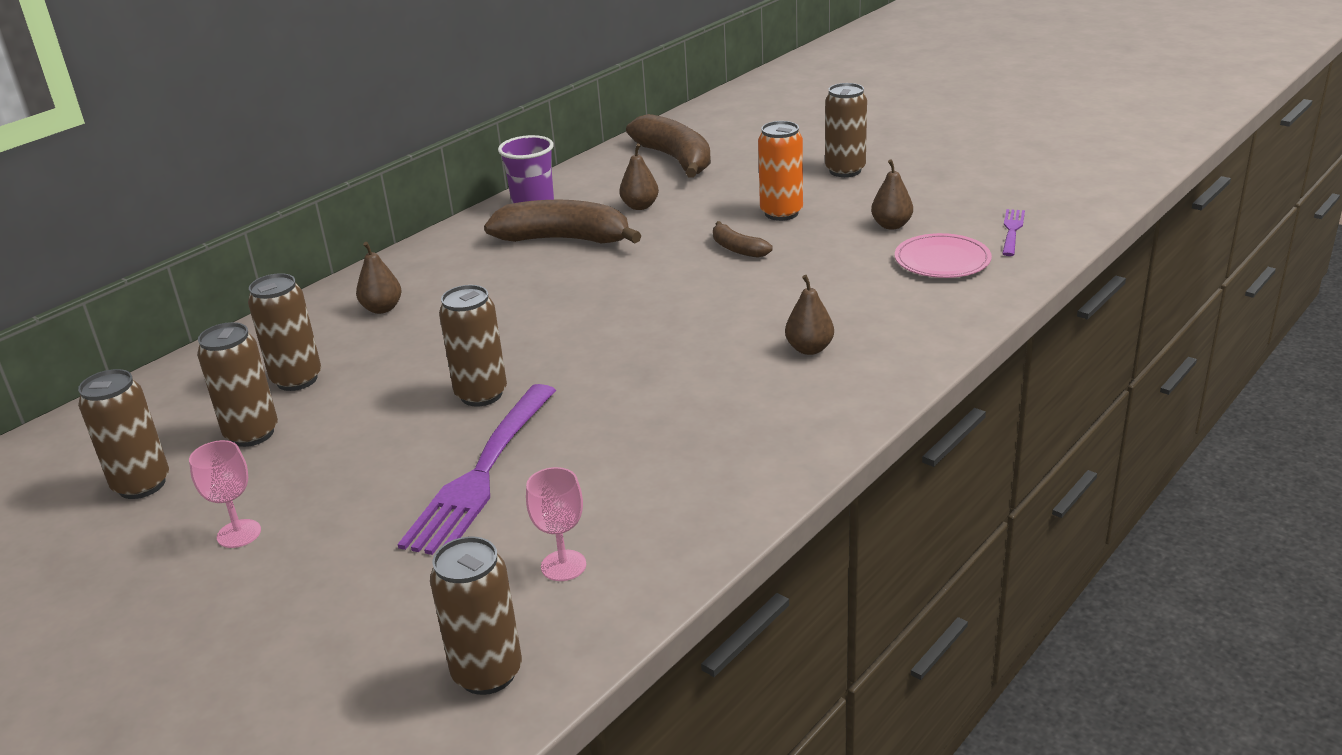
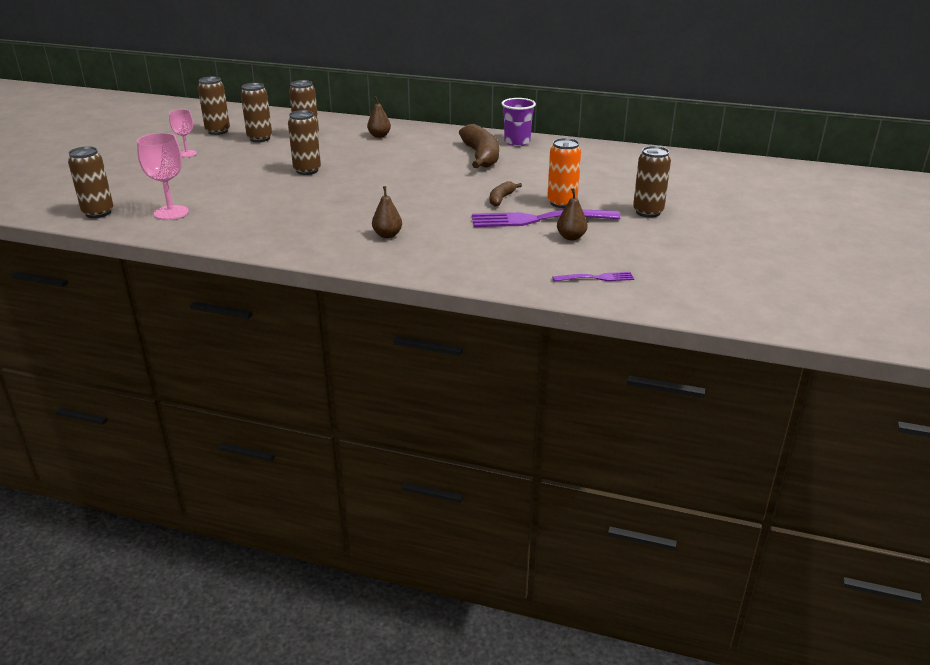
camera: 65 degrees right, 0 degrees up
purple fork [397,384,556,555] -> purple fork moved to [472,210,620,227]
pink goblet [526,467,586,581] -> pink goblet [137,133,189,220], size x1.56
brown pear [619,143,659,210] -> none
brown banana [626,114,711,177] -> none
pink plate [895,233,992,278] -> none

